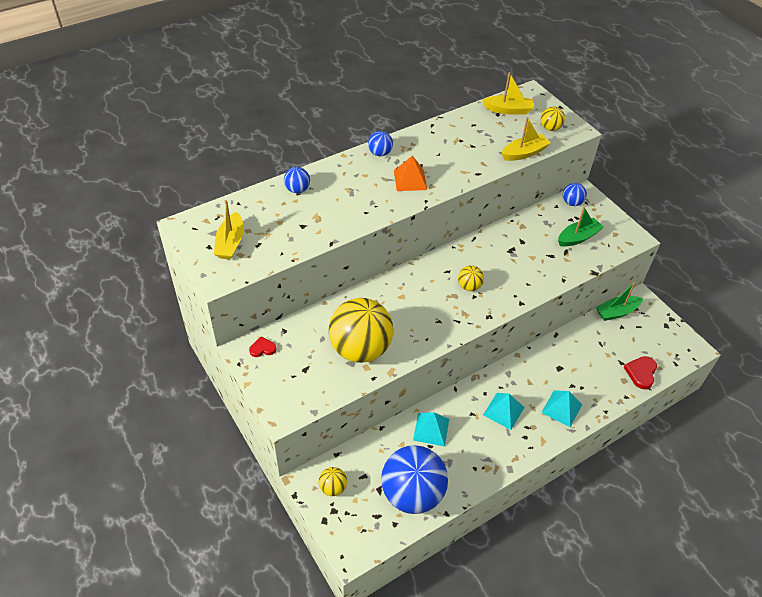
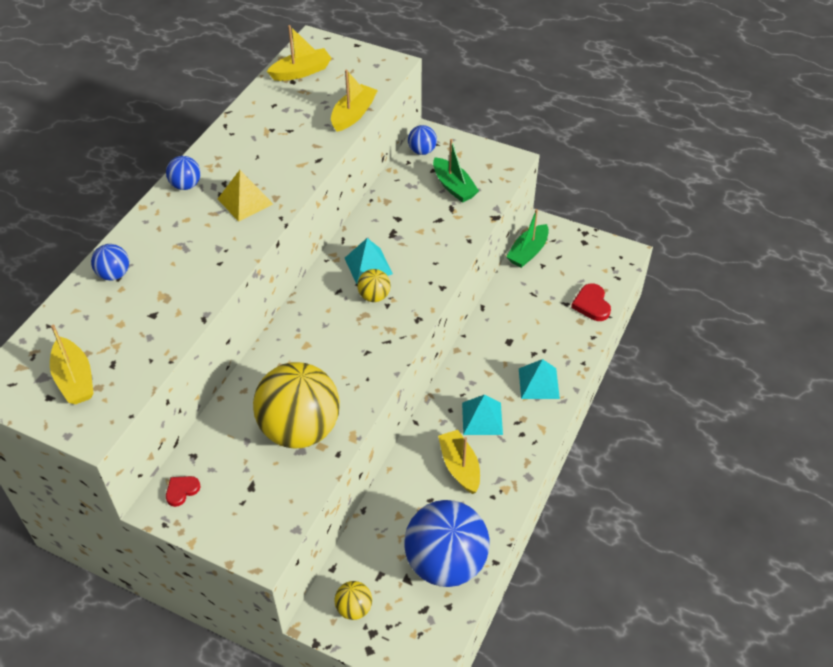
camera: 30 degrees left, 0 degrees up
orange pyramid [394,156,427,191] -> yellow pyramid [218,170,273,222]
turquoise pyramid [413,412,449,447] -> turquoise pyramid moved to [345,238,393,284]
yellow ball [541,107,565,131] -> none
green boat [558,207,604,246] -> green boat turned 120 degrees clockwise [433,139,479,203]
none -> yellow boat [438,430,480,494]

